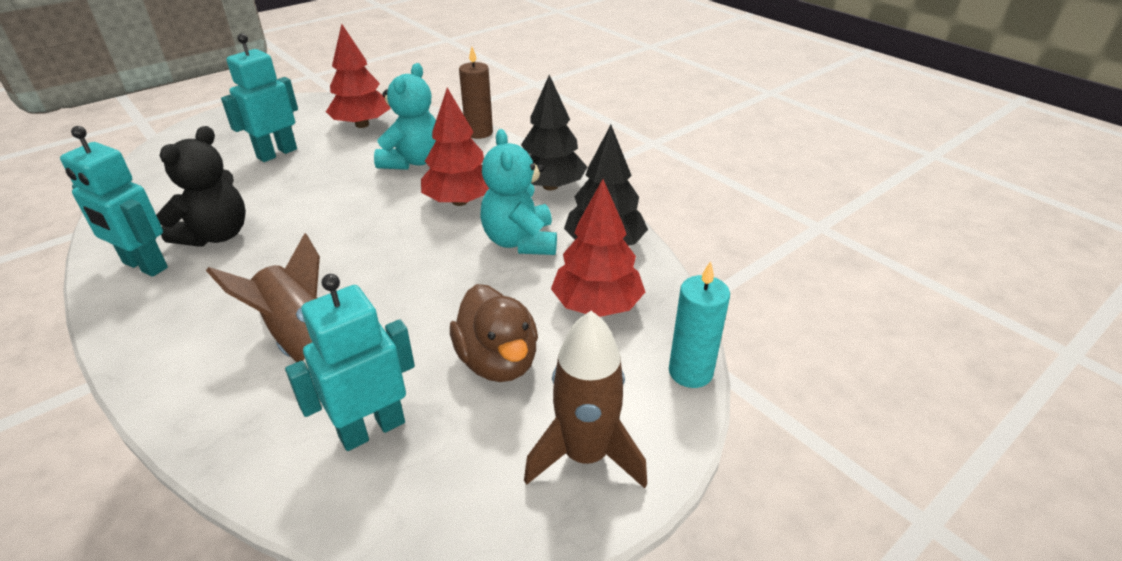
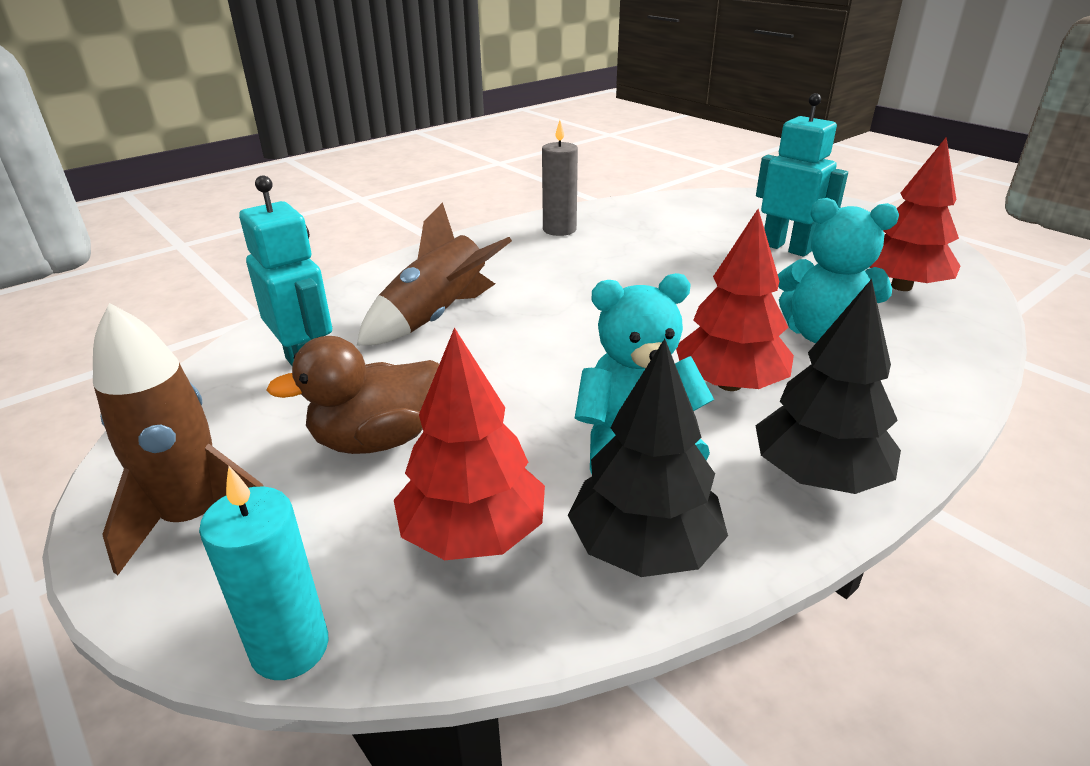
camera: 90 degrees right, 5 degrees down
turquoise robot [60,126,168,277] -> grey candle [542,120,578,236]
black teddy bear [156,126,246,247] -> none
brown candle [459,47,493,139] -> none

